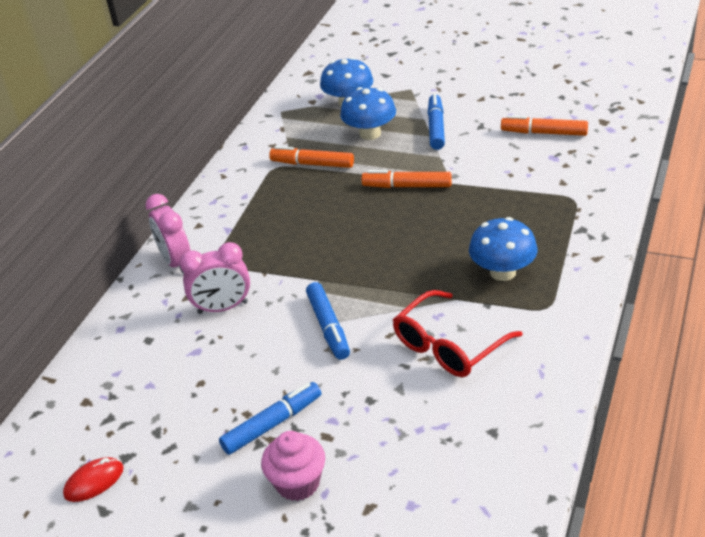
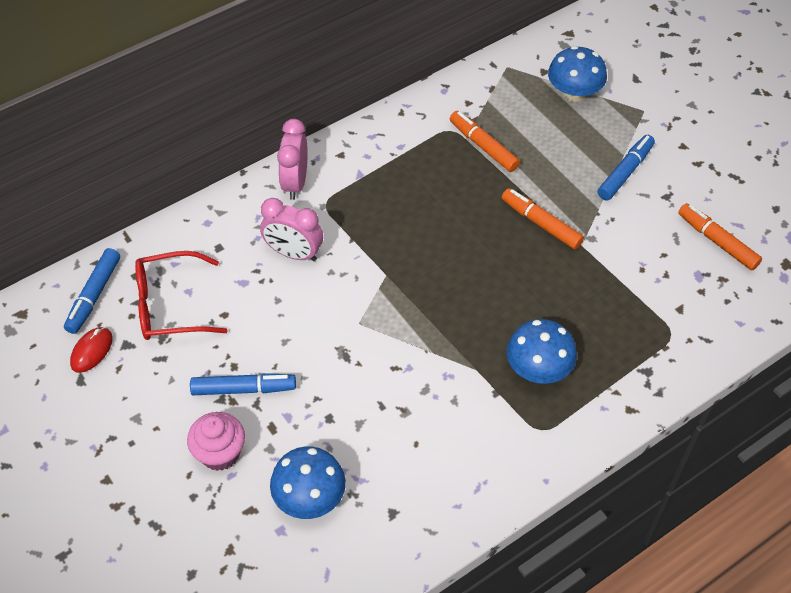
camera: 30 degrees right, 15 degrees up
red mouse [63,457,124,502] -> red mouse turned 60 degrees counterclockwise [70,327,113,373]
blue marker [306,282,350,360] -> blue marker moved to [64,248,120,334]
blue mushroom [340,87,396,140] -> blue mushroom moved to [270,446,346,519]
red glasses [393,290,523,377] -> red glasses moved to [135,251,228,340]

